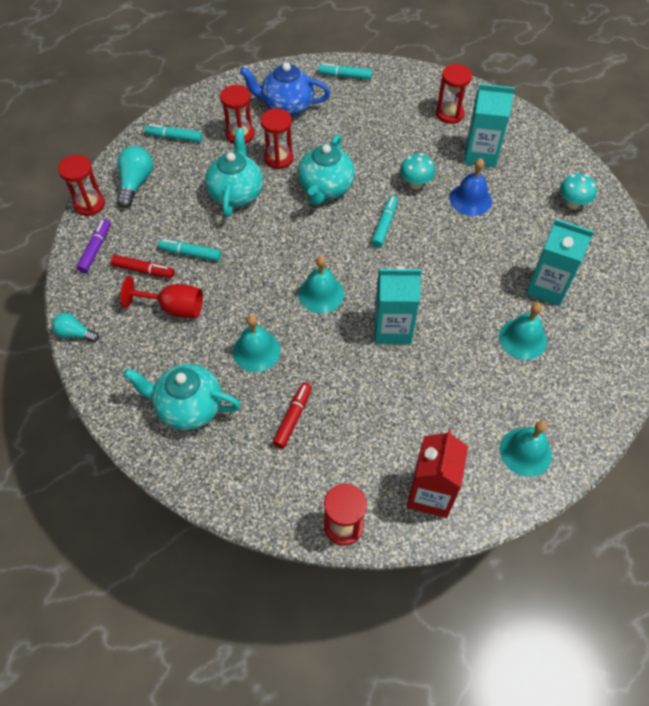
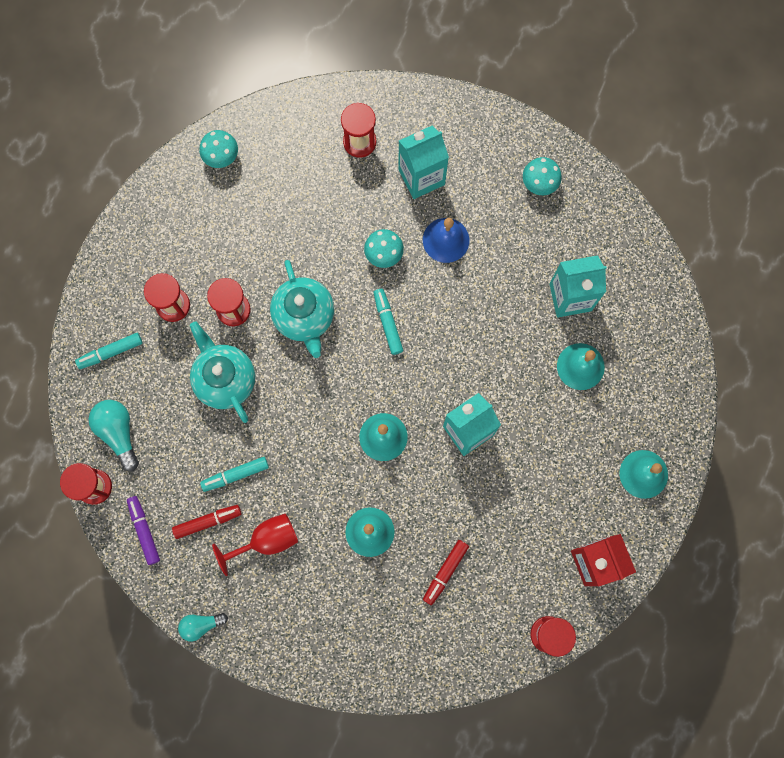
camera: 35 degrees left, 20 degrees up
turquoise teapot [123,364,241,430] -> none
blue teapot [240,62,331,117] -> none
red marker [273,383,312,449] -> red marker turned 135 degrees counterclockwise [423,540,469,605]
turquoise marker [318,63,372,80] -> turquoise mushroom [199,130,238,168]

